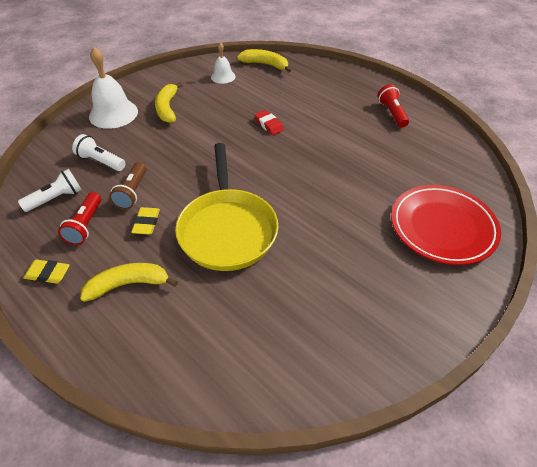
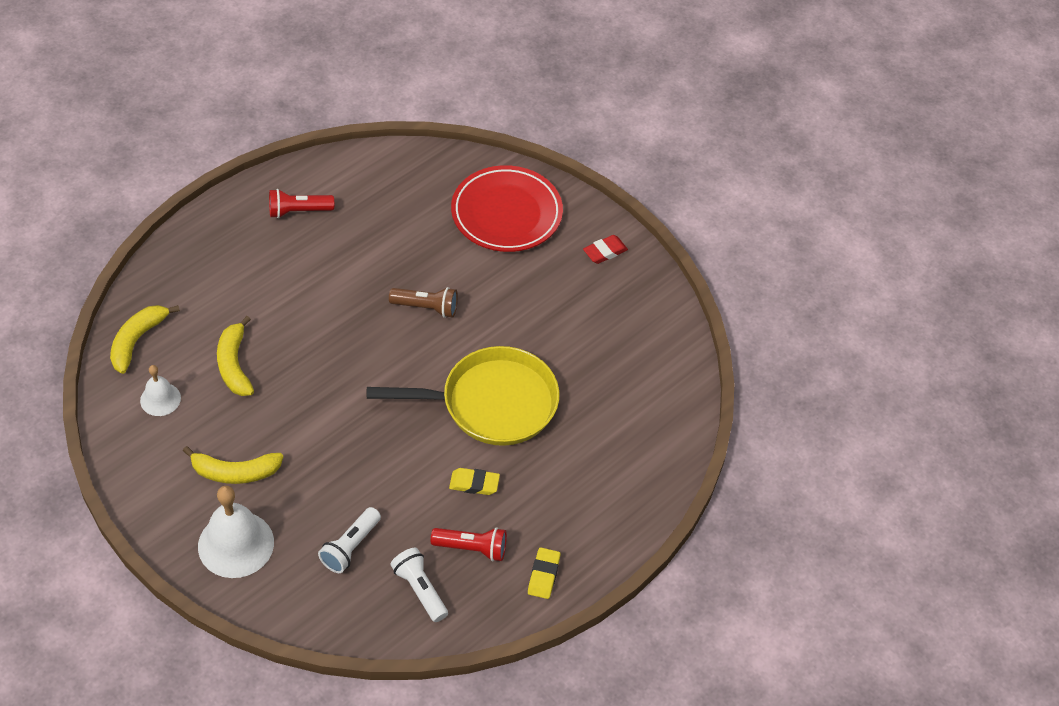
camera: 90 degrees left, 5 degrees up
yellow banana [80,263,178,302] -> yellow banana moved to [217,316,254,396]
brown flashlight [109,162,147,210] -> brown flashlight moved to [389,287,458,318]
red eraser [254,110,284,135] -> red eraser moved to [583,235,628,264]

